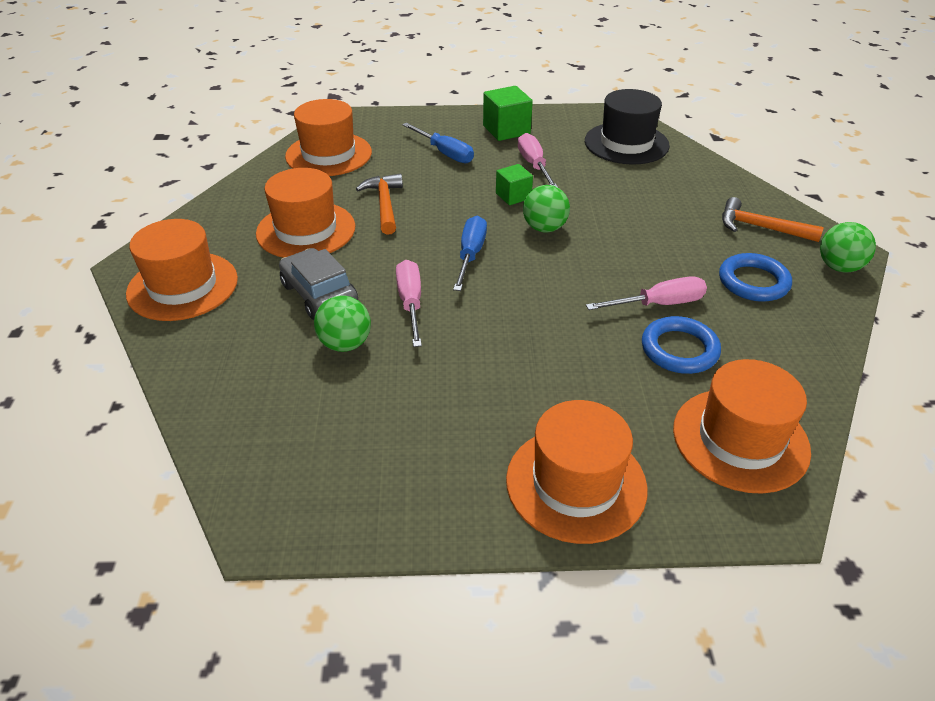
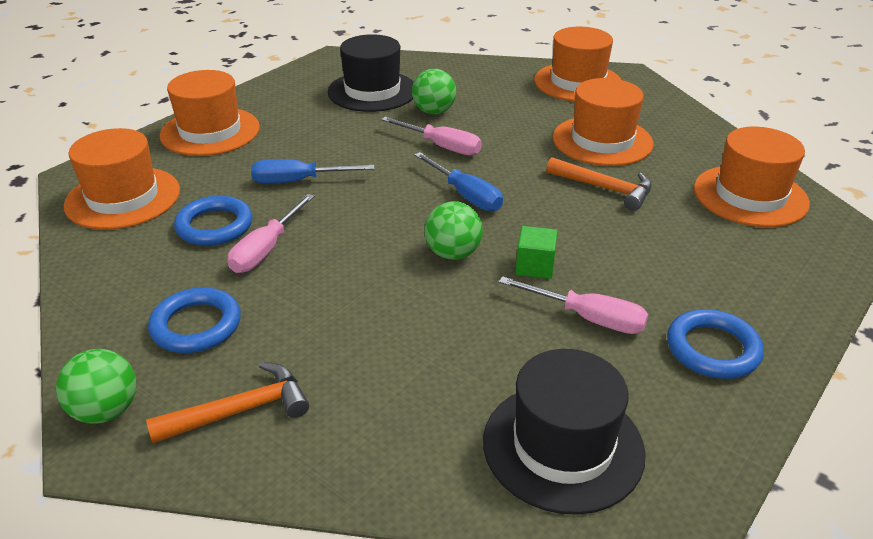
camera: 130 degrees right, 5 degrees down
grey car [279,248,358,320] -> none
blue screwdriver [402,123,474,163] -> blue screwdriver moved to [251,159,375,183]
green cube [483,86,533,141] -> blue ring [667,309,764,379]
none -> black hat [328,34,414,112]

